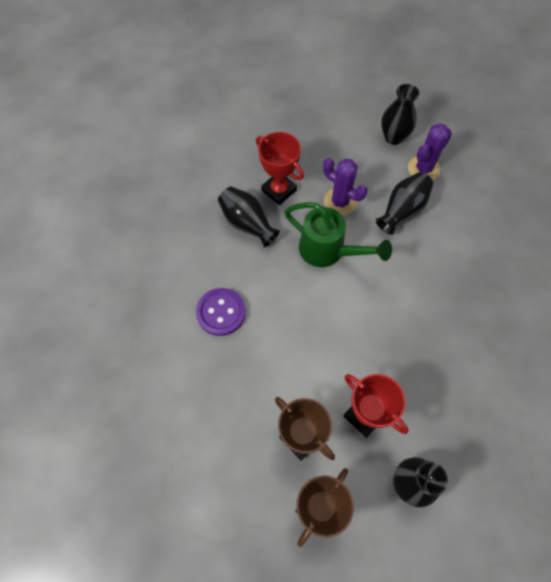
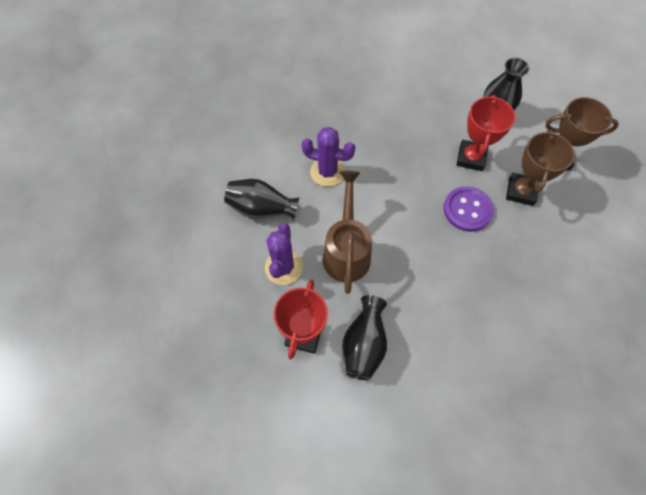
camera: 120 degrees left, 0 degrees up
purple button [196,288,246,336] -> purple button moved to [444,186,494,232]
green watering can [284,202,392,267] -> brown watering can [323,171,372,294]
black vase [381,84,419,145] -> none
purple cactus [408,123,452,180] -> purple cactus moved to [301,127,356,187]

